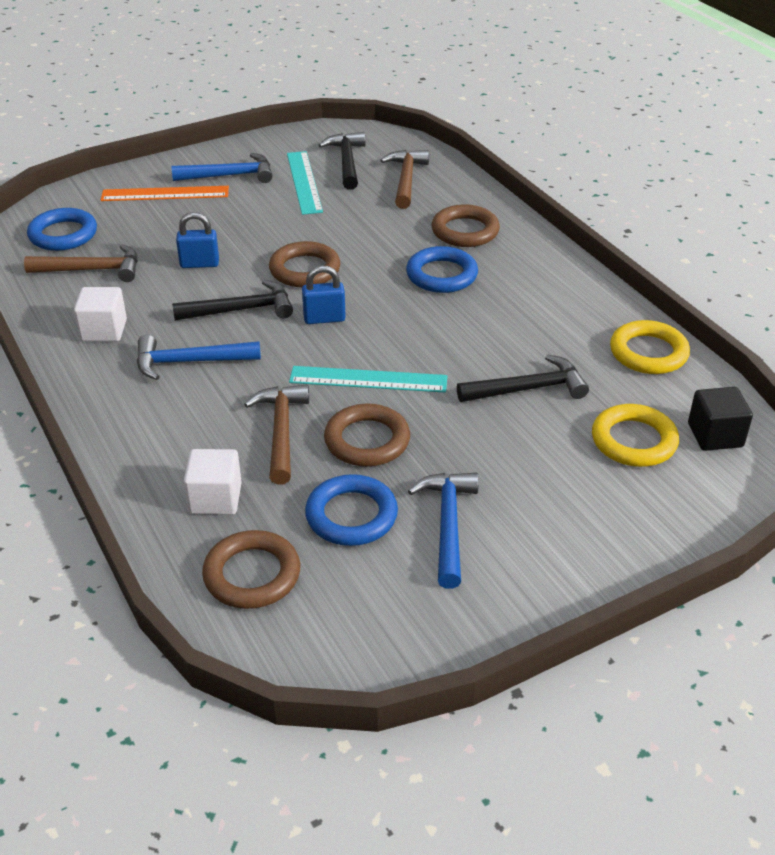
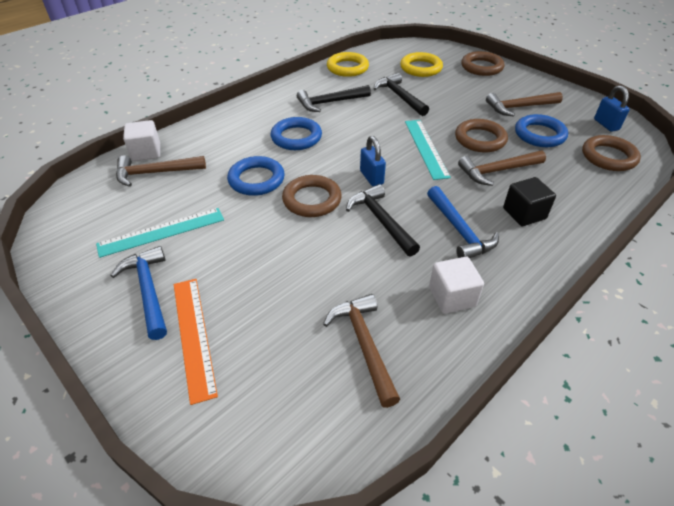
camera: 105 degrees left, 5 degrees up
blue ring [27,208,97,251] -> blue ring moved to [227,156,285,196]
blue padlock [176,212,219,268] -> blue padlock moved to [594,85,630,132]
white cube [184,449,242,515] -> white cube moved to [123,120,160,161]
black hammer [319,132,366,190] -> black hammer moved to [297,85,371,112]
blue hammer [408,473,479,589] -> brown hammer [486,92,563,117]
brown ring [432,204,500,247] -> brown ring moved to [461,51,504,76]
black cube [688,387,753,451] -> black cube moved to [503,177,556,226]

